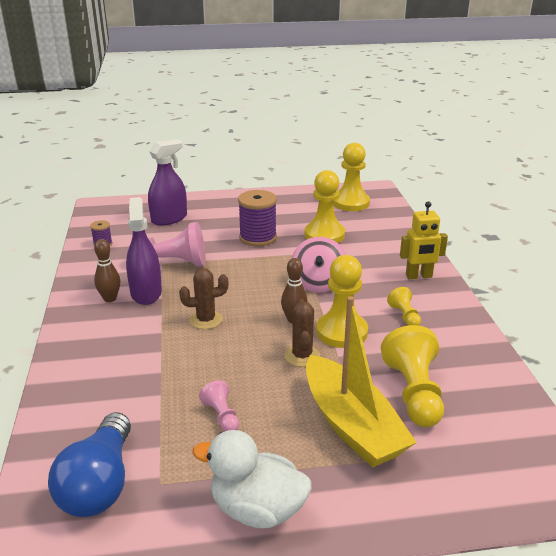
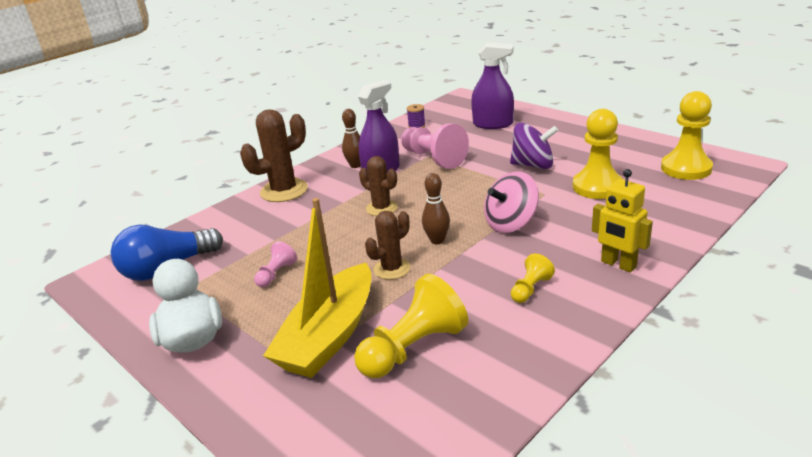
camera: 55 degrees right, 0 degrees up
purple spool [238,190,277,246] -> purple spinning top [510,123,558,169]
yellow pawn [316,255,368,348] -> none
none -> brown cactus [240,109,308,202]

